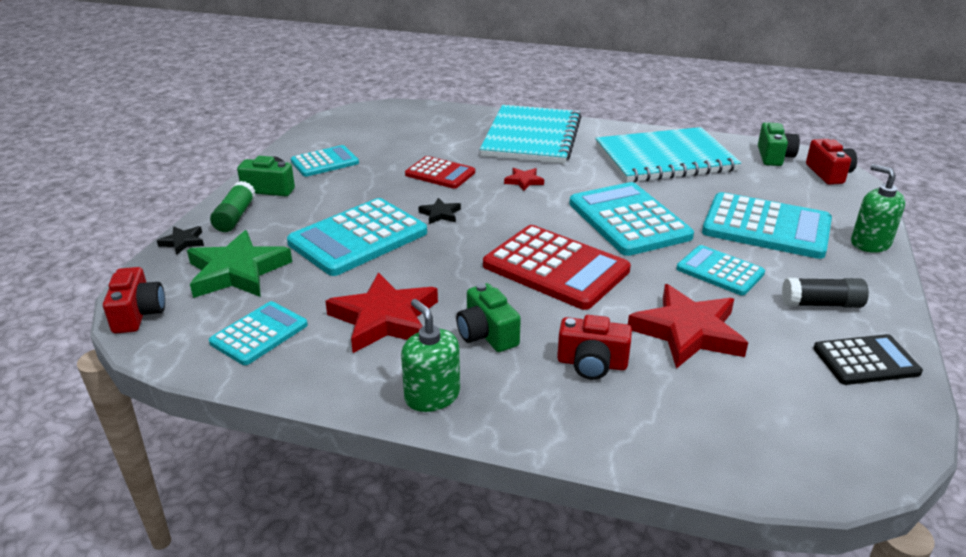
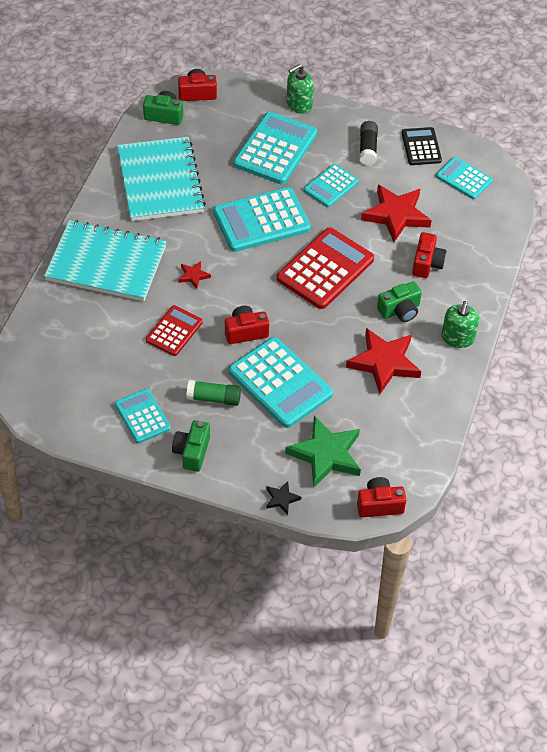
camera: 90 degrees left, 20 degrees up
turquoise calculator [209,301,308,365] -> turquoise calculator moved to [436,157,493,199]
green glue stick [210,181,256,232] -> green glue stick moved to [186,380,241,406]
green soap dispenser [401,299,460,412] -> green soap dispenser turned 45 degrees counterclockwise [442,301,479,348]
black star [418,198,461,224] -> red camera [225,306,269,344]

